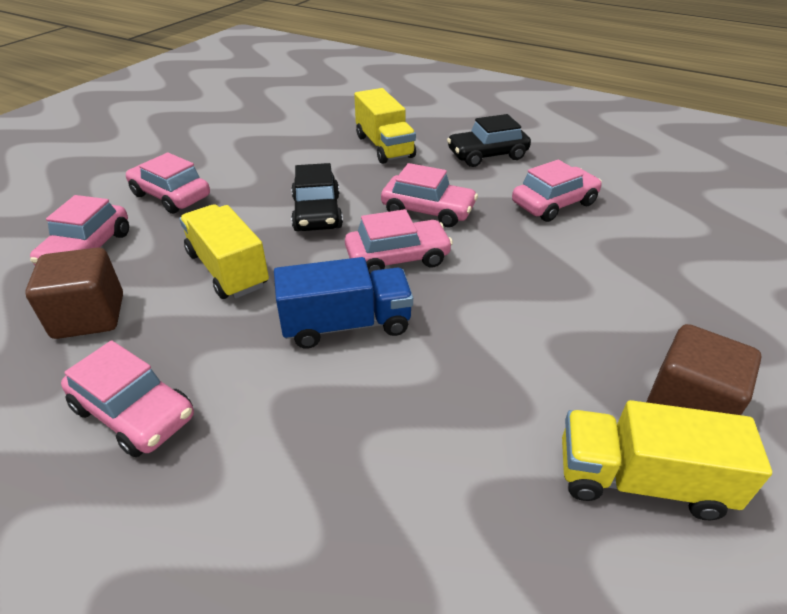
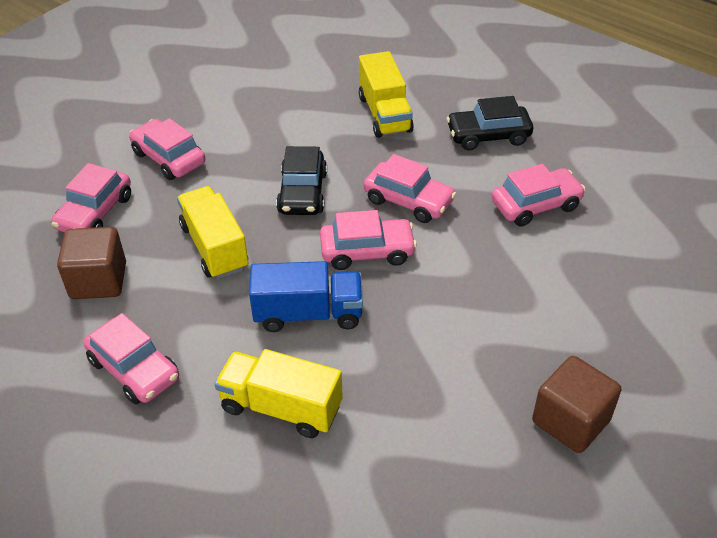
camera: 10 degrees right, 5 degrees up
yellow truck [562,400,772,520] -> yellow truck moved to [215,349,343,438]

